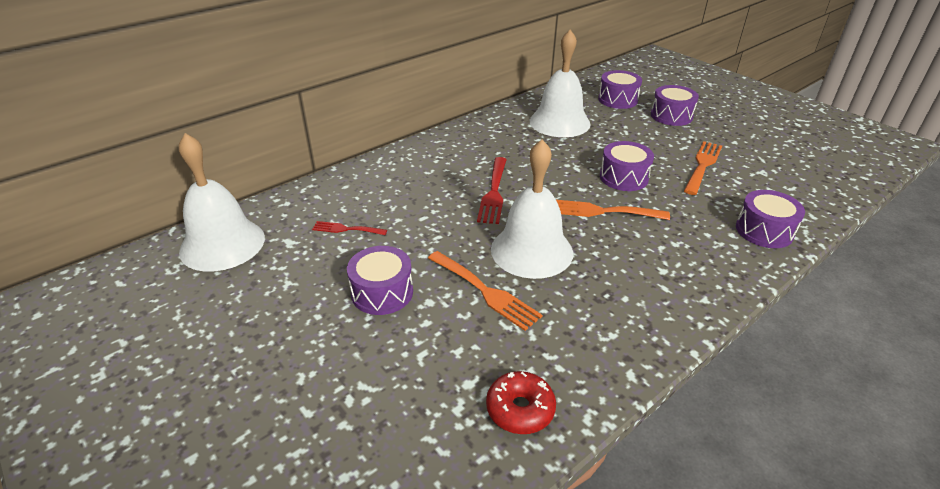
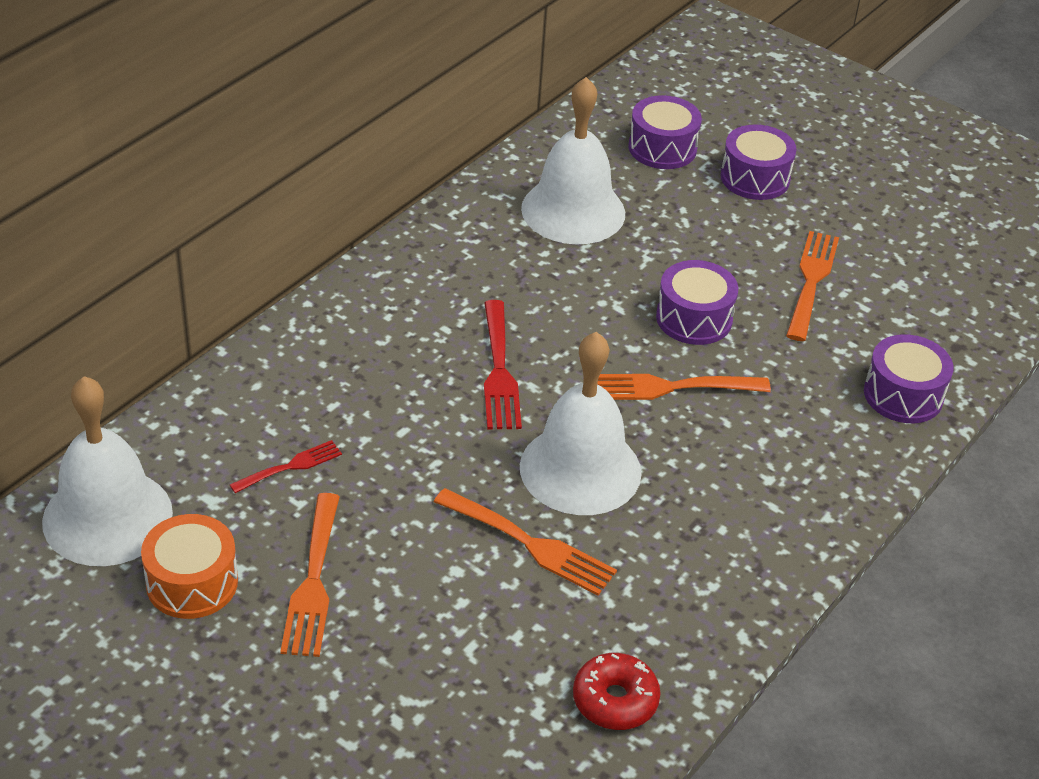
camera: 15 degrees left, 5 degrees up
red fork [312,221,387,235] -> red fork turned 150 degrees clockwise [230,440,342,493]
purple drum [347,246,413,315] -> none
none -> orange drum [141,514,238,619]
none -> orange fork [280,493,340,657]

